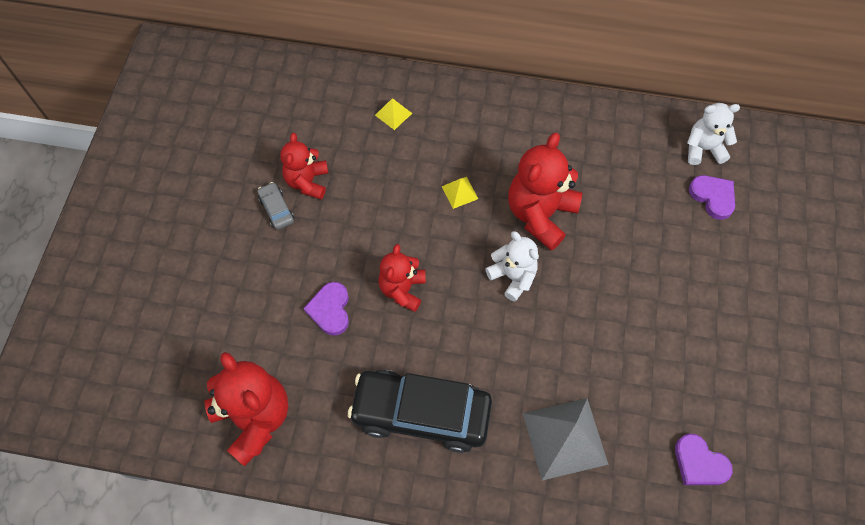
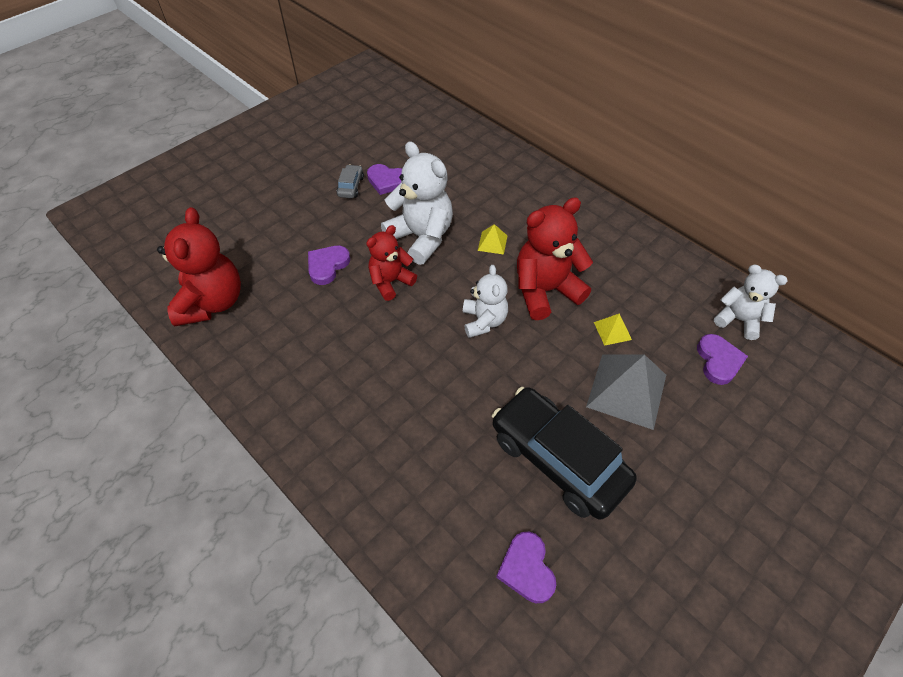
camera: 35 degrees right, 10 degrees down
red teddy bear [280,133,328,199] -> purple heart [367,164,402,195]
black car [348,370,492,453] -> black car moved to [492,387,637,520]
yellow pyramid [375,98,412,130] -> yellow pyramid moved to [594,314,632,346]
grey pyramid [523,398,609,480] -> grey pyramid moved to [586,354,666,430]
none -> white teddy bear [381,141,453,265]

